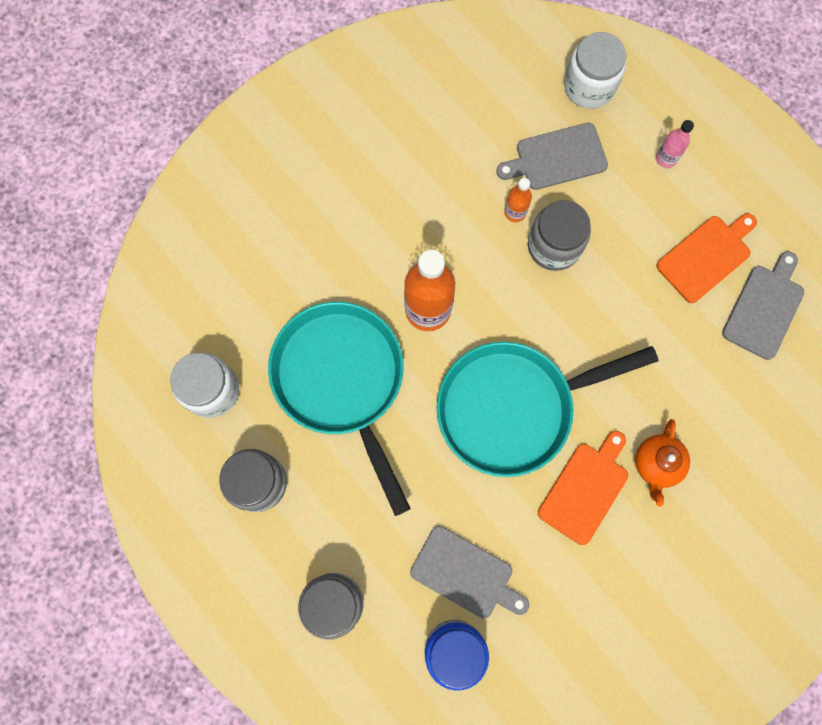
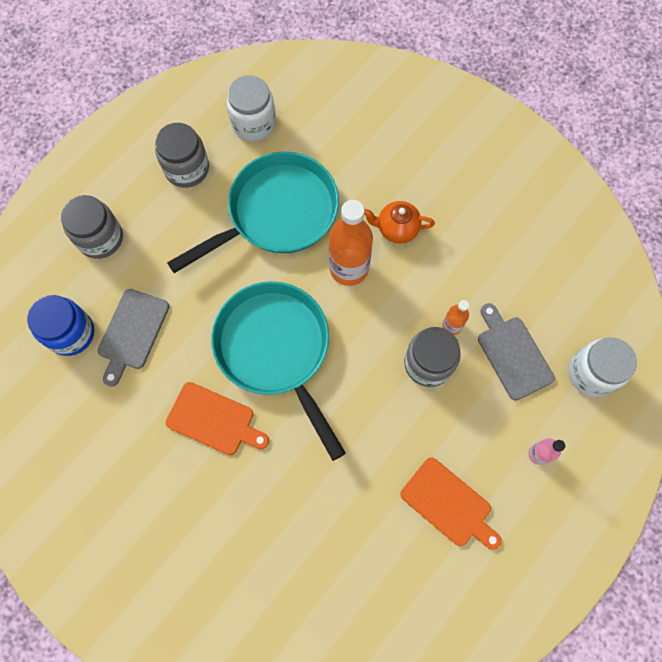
camera: 80 degrees right, 5 degrees down
orange teapot [635,419,690,507] -> orange teapot moved to [364,201,435,243]
grey cutting board [722,251,805,360] -> none

